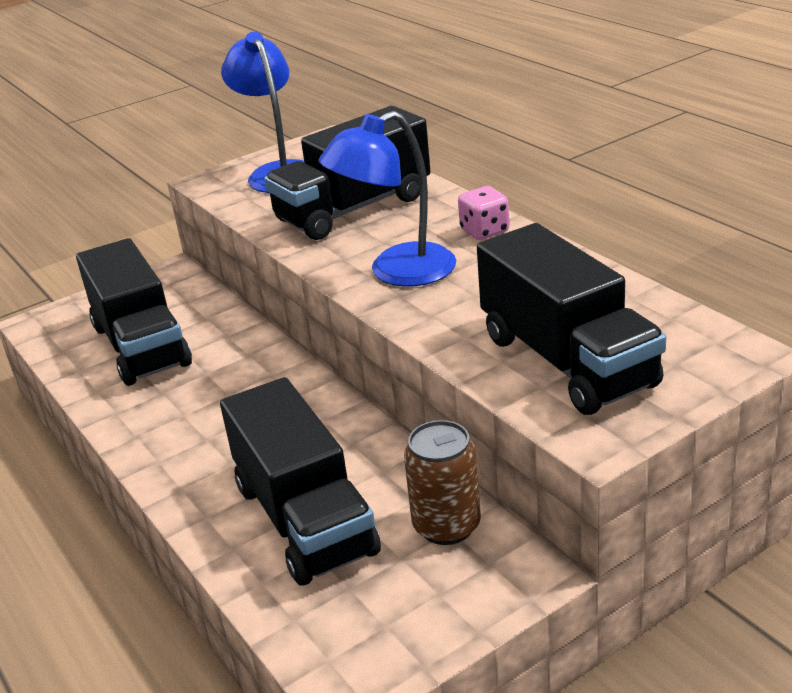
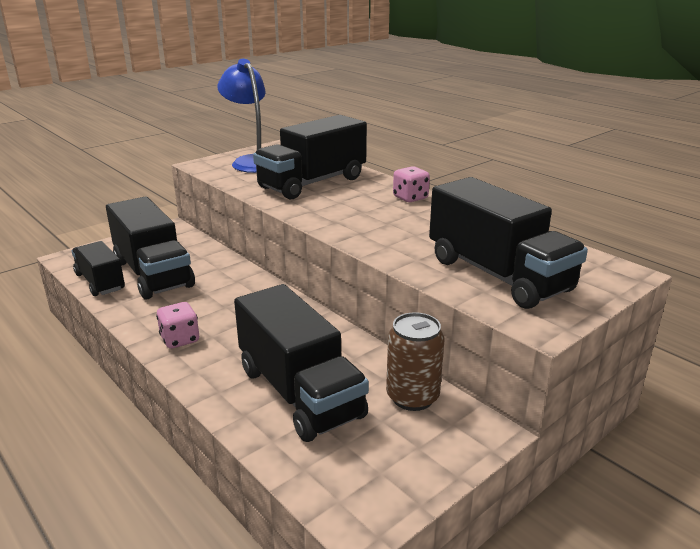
camera: 10 degrees left, 5 degrees down
blue lamp [318,111,456,287] -> none
none -> black truck [72,241,125,296]
none -> pink dice [156,302,199,349]

